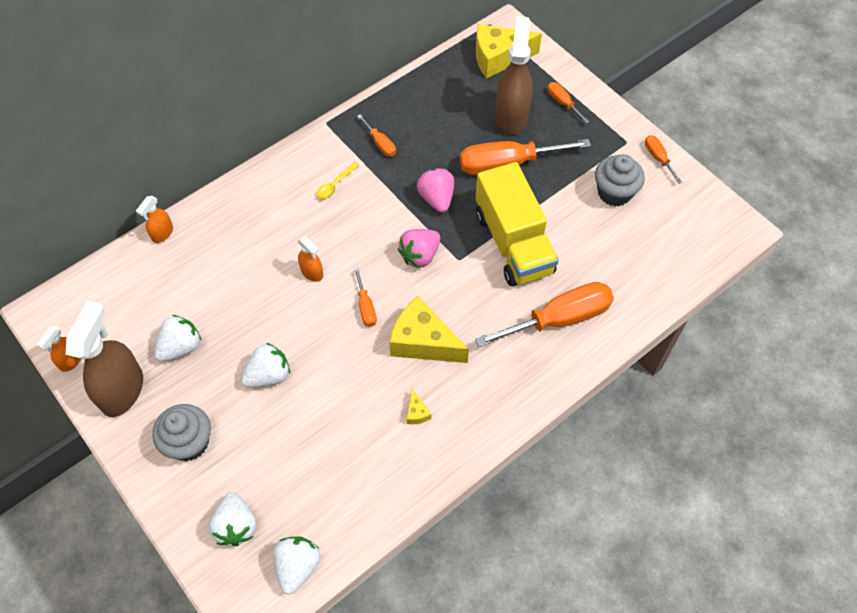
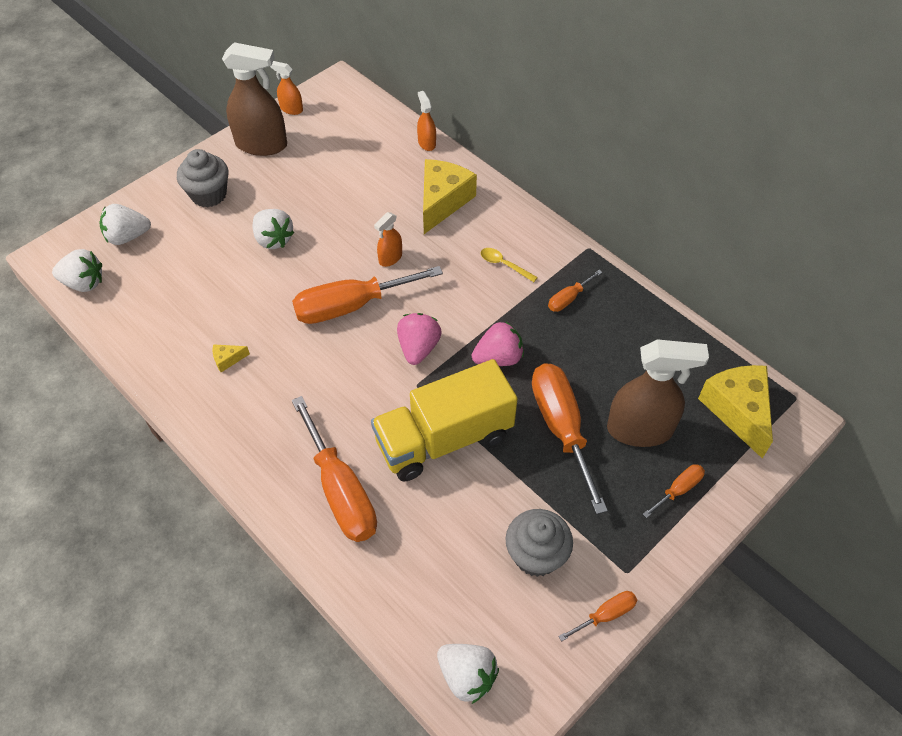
camera: 85 degrees right, 5 degrees down
orange spray bottle [136,196,173,243] -> orange spray bottle turned 45 degrees clockwise [417,91,436,151]
white strawberry [154,315,202,362] -> white strawberry moved to [437,644,499,704]
orange screwdriver [354,268,377,327] -> orange screwdriver [292,266,443,324], size x2.13
yellow cheese [389,296,469,363] -> yellow cheese moved to [423,159,477,234]
pink strawberry [398,229,440,268] -> pink strawberry turned 60 degrees clockwise [397,313,442,365]

